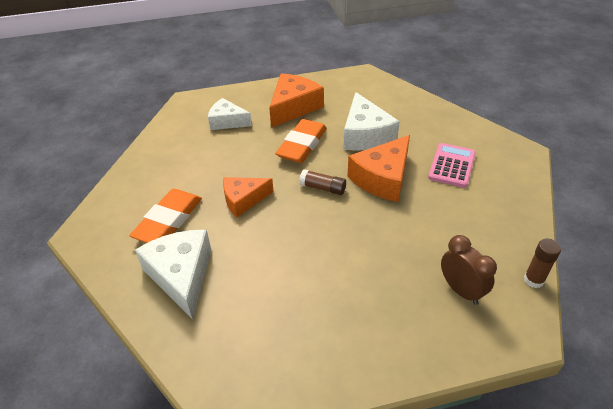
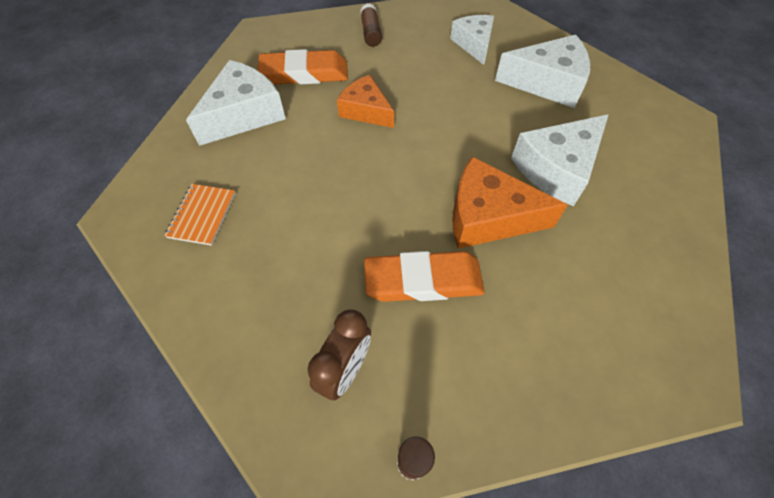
camera: 60 degrees right, 15 degrees up
orange cheese [269,73,324,128] -> white cheese [495,35,590,108]
orange eraser [275,119,327,163] -> orange eraser moved to [364,251,485,302]
brown glue stick [299,169,346,195] -> brown glue stick moved to [360,4,382,47]
pink calculator [428,143,476,188] -> none
none -> orange notebook [164,184,236,246]

